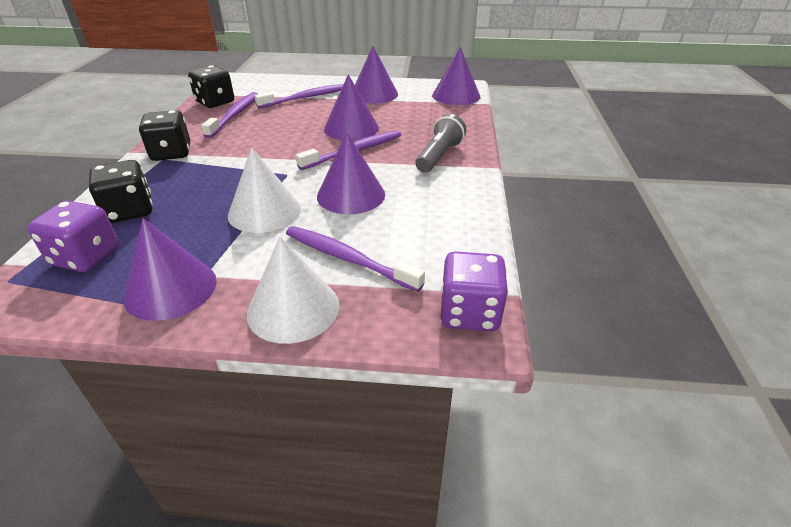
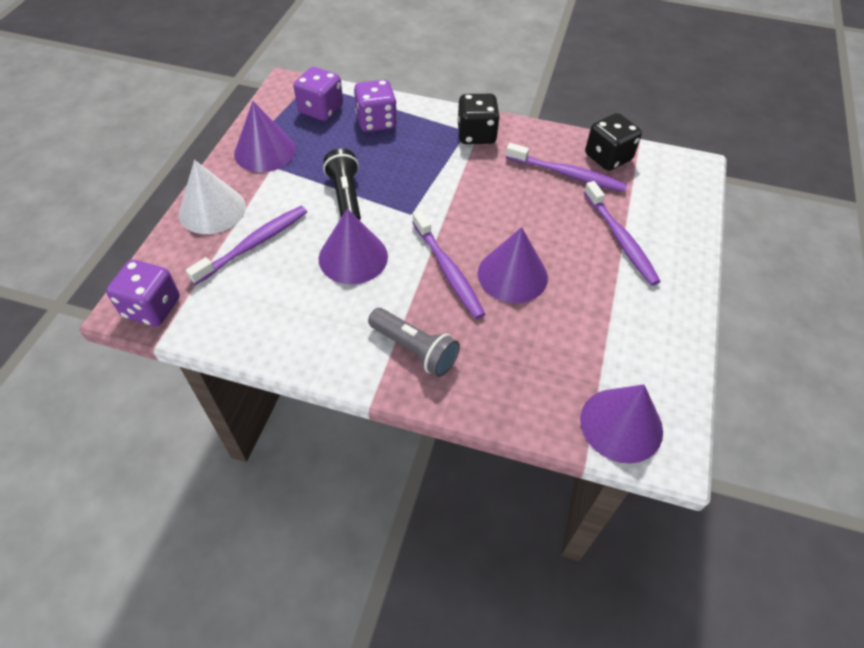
camera: 100 degrees right, 15 degrees up
black dice [89,160,153,223] -> purple dice [354,80,397,132]
white cone [228,147,301,233] -> black flashlight [323,148,361,220]
purple cone [355,46,398,104] -> none

